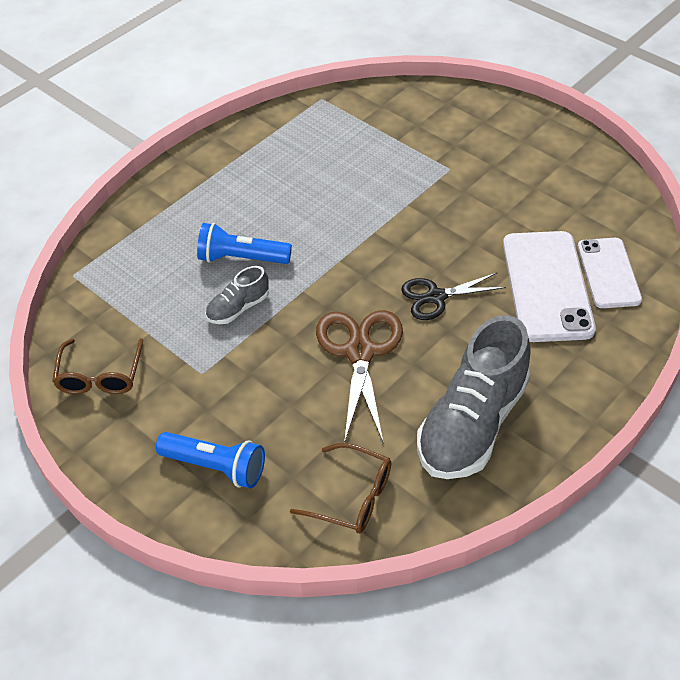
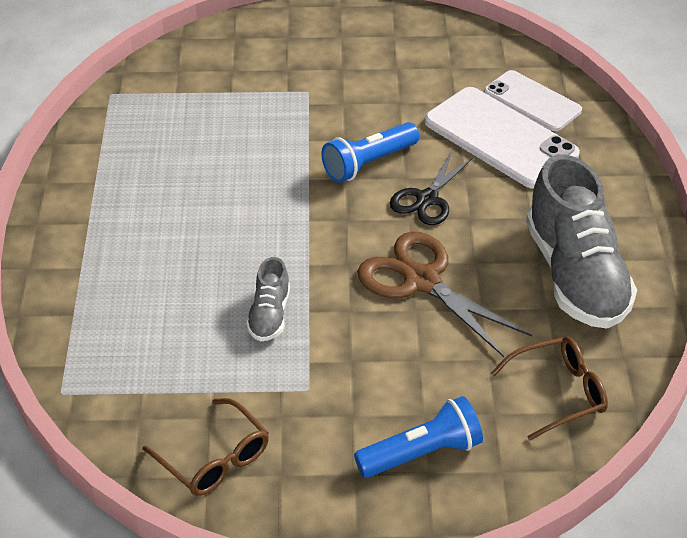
camera: 45 degrees left, 5 degrees down
blue flashlight [197,223,292,264] -> blue flashlight moved to [321,122,420,183]

